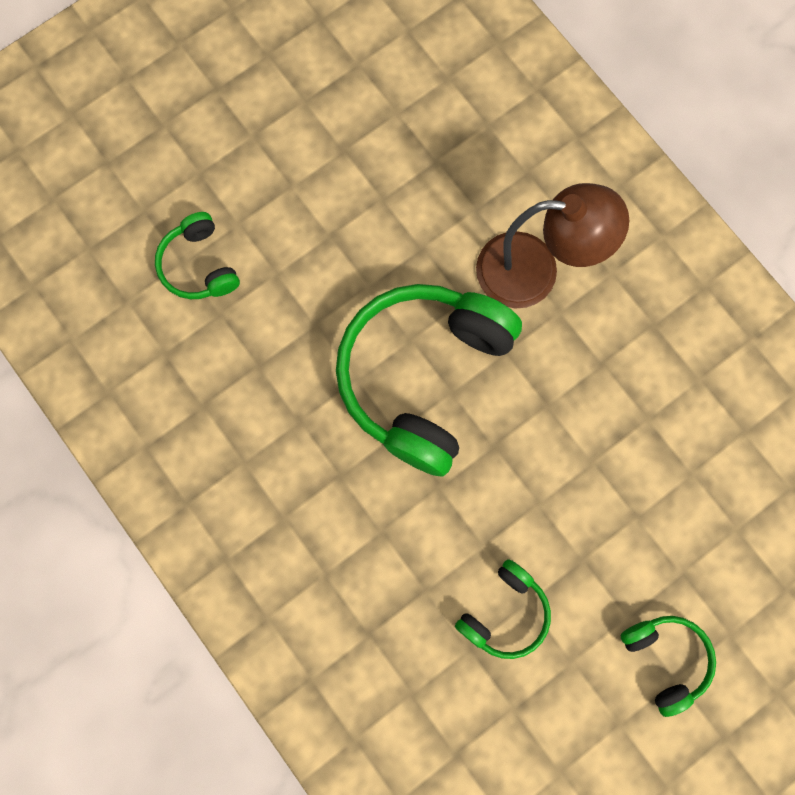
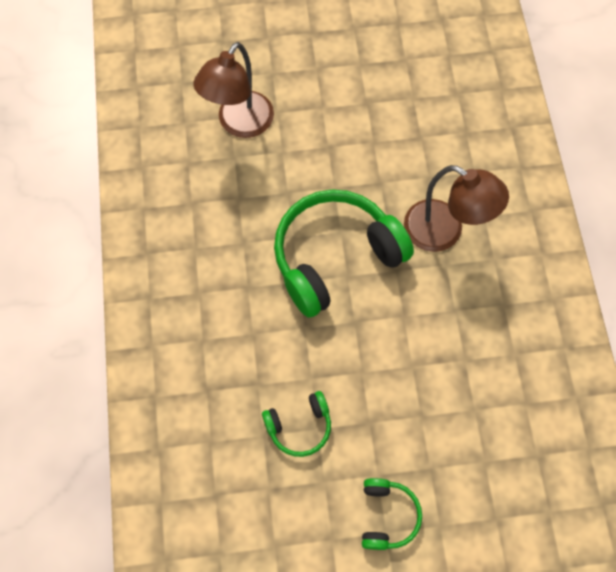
camera: 30 degrees right, 10 degrees down
green headphones [155,212,240,299] -> brown lamp [193,42,274,138]

